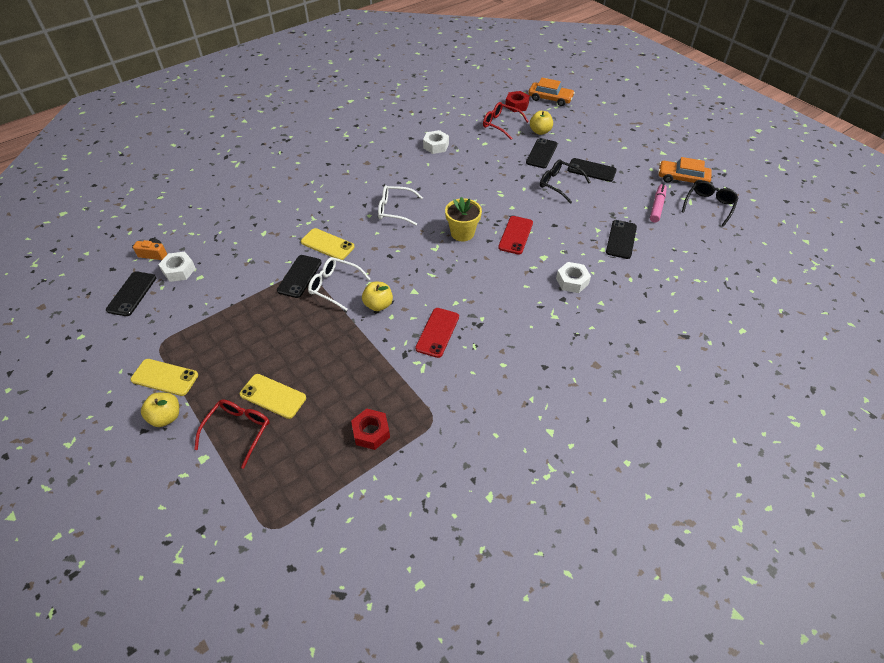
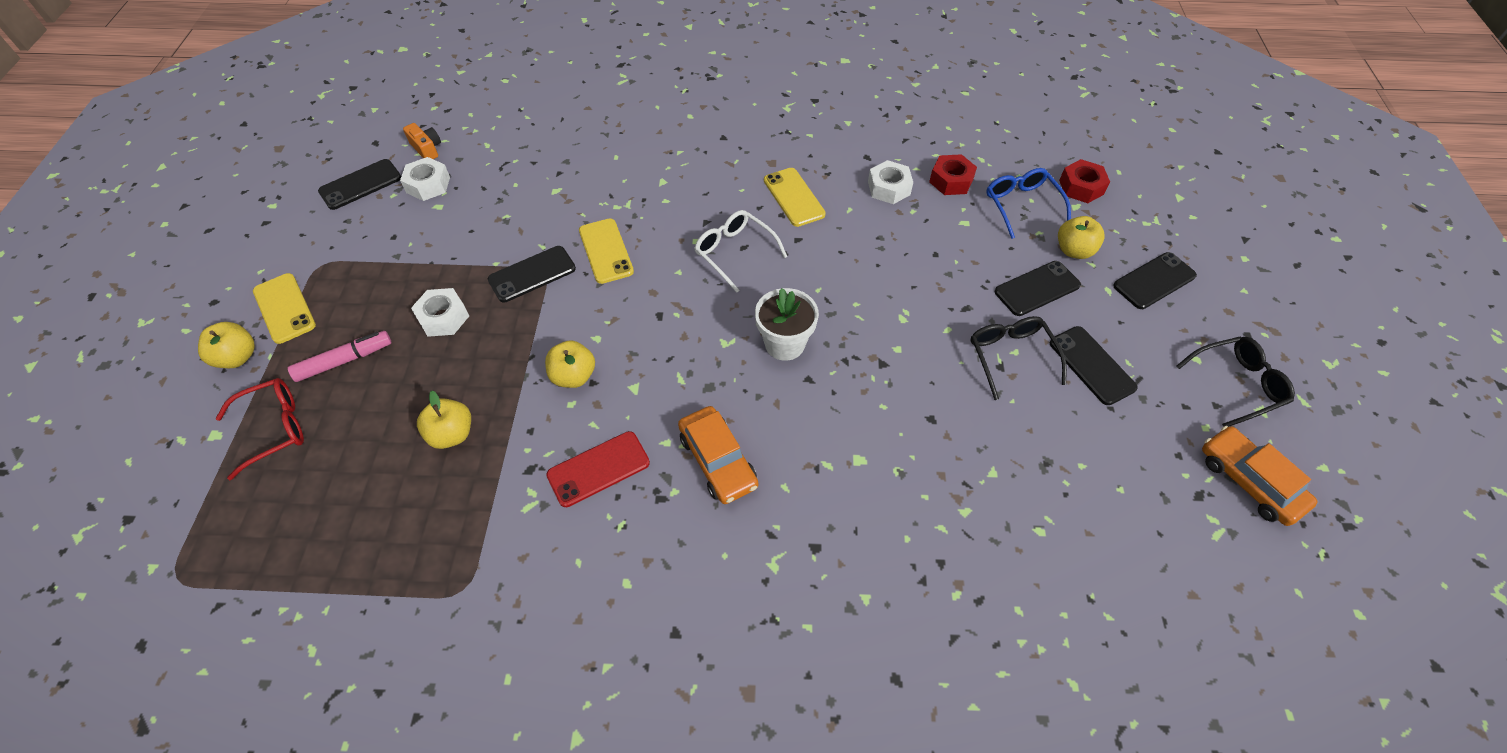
camera: 40 degrees right, 5 degrees up
yellow phone [240,374,306,419] -> yellow phone moved to [764,168,826,227]
white glasses [308,257,370,311] -> none
red nut [351,409,390,450] -> red nut moved to [929,154,977,195]
yellow flower pot [445,197,482,241] -> white flower pot [755,288,819,361]
red glasses [483,102,529,140] -> blue glasses [986,168,1071,239]
red phone [498,216,533,254] -> none
orange car [528,78,575,106] -> orange car moved to [678,406,759,504]
white nut [556,262,591,293] -> white nut moved to [411,288,469,337]
black phone [606,220,637,259] -> black phone moved to [1113,252,1197,309]
pink marker [650,184,667,223] -> pink marker moved to [288,331,391,382]
black glasses [682,181,738,227] -> black glasses moved to [1176,336,1295,427]
none -> yellow apple [417,391,471,449]

